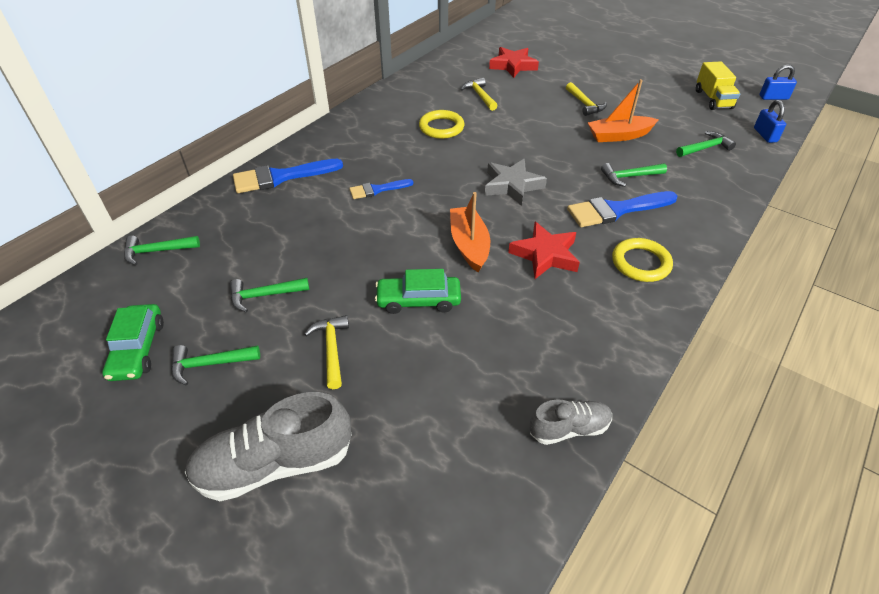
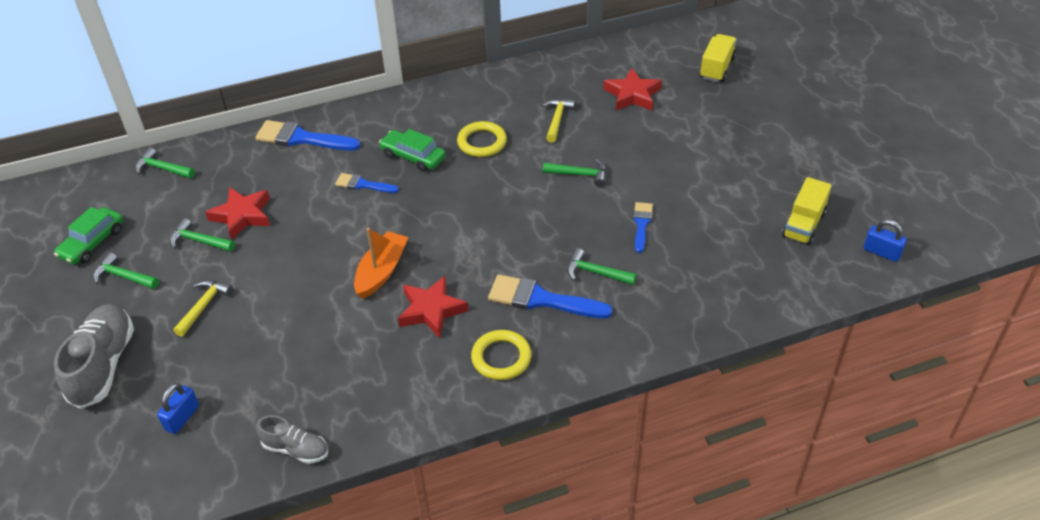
camera: 35 degrees right, 0 degrees up
grey shoe [185,392,352,501] -> grey shoe turned 75 degrees clockwise [54,304,134,409]
green car [375,269,461,314] -> green car moved to [379,129,446,172]
grey star [485,159,547,206] -> none
yellow hammer [566,82,607,116] -> none
orange boat [588,79,659,142] -> blue brush [633,202,653,253]
green hammer [676,131,736,157] -> green hammer moved to [543,158,606,187]
blue padlock [754,100,786,143] -> blue padlock moved to [157,383,199,434]
none -> red star [205,187,270,240]
none -> yellow truck [700,34,737,82]

